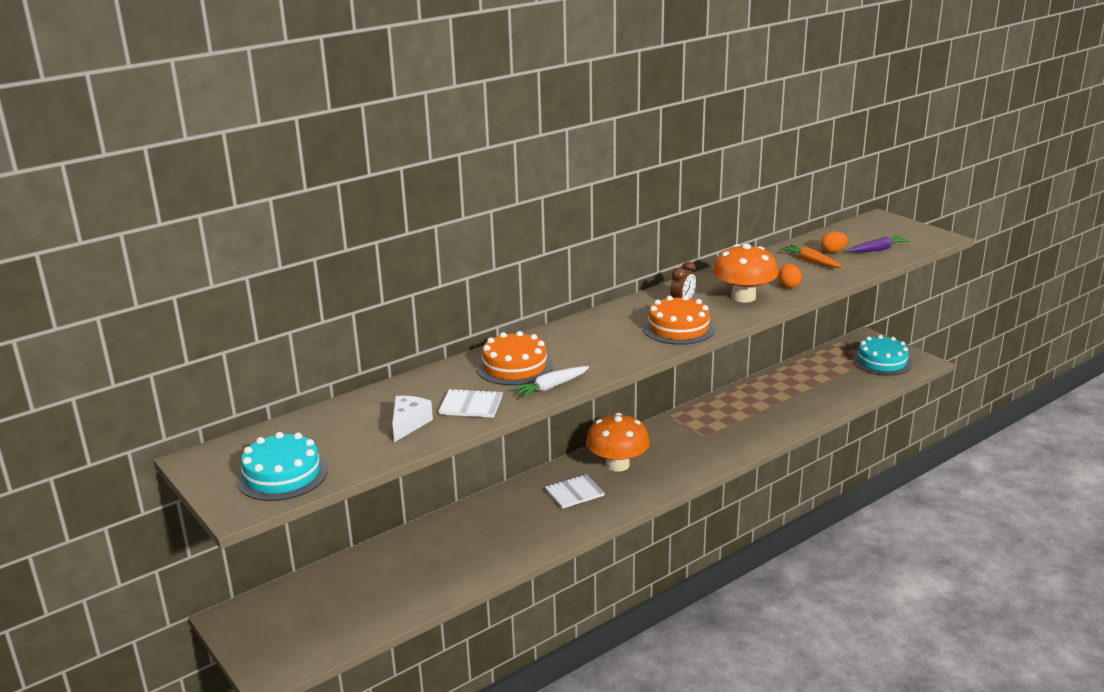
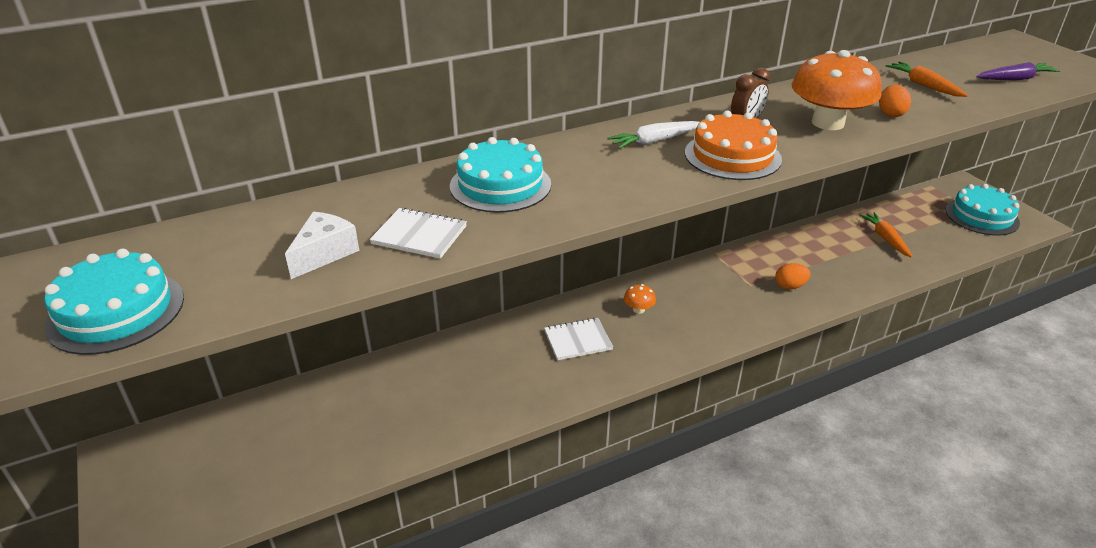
camera: 10 degrees right, 10 degrees up
orange cake [477,331,553,385] -> turquoise cake [450,137,551,213]
white carrot [512,366,589,398] -> white carrot moved to [607,121,700,149]
orange mushroom [586,413,650,472] -> orange mushroom [624,284,656,314], size x0.42
orange egg [821,231,848,253] -> orange egg moved to [775,263,810,290]
none -> orange carrot [859,212,913,258]

